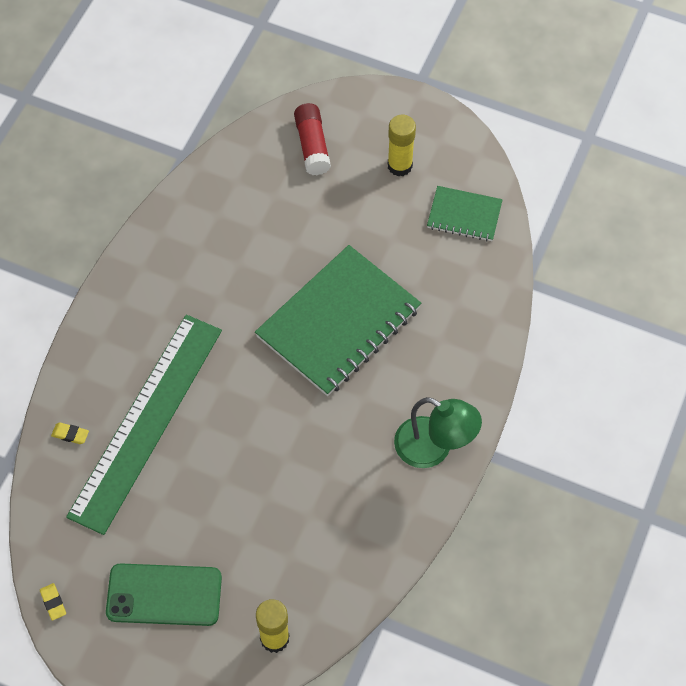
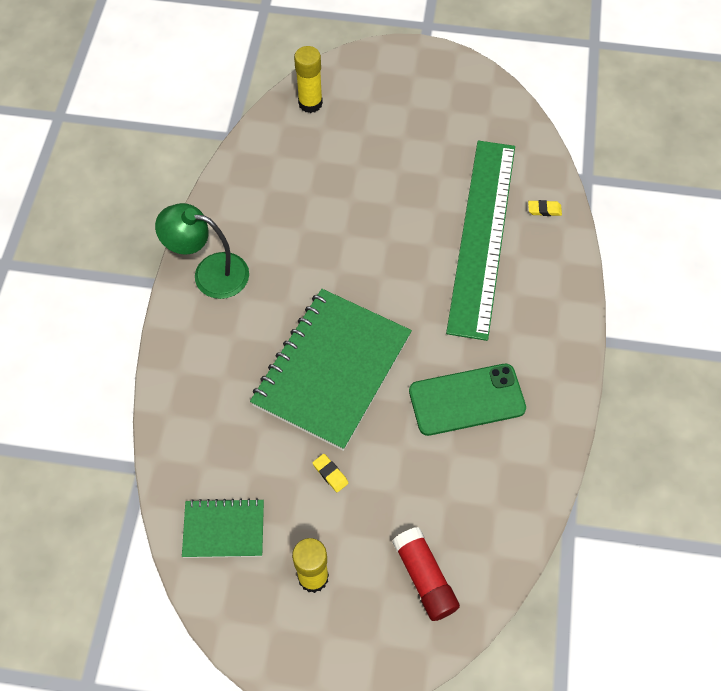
camera: 165 degrees right, 0 degrees up
yellow eraser [40,583,66,621] -> yellow eraser moved to [313,454,348,492]
green phone [106,563,222,626] -> green phone moved to [409,364,526,436]

